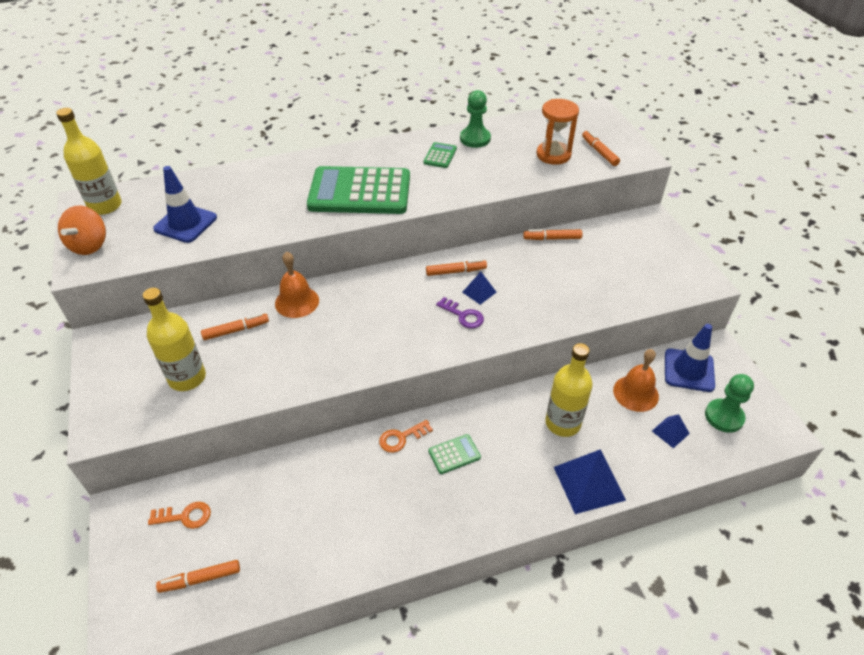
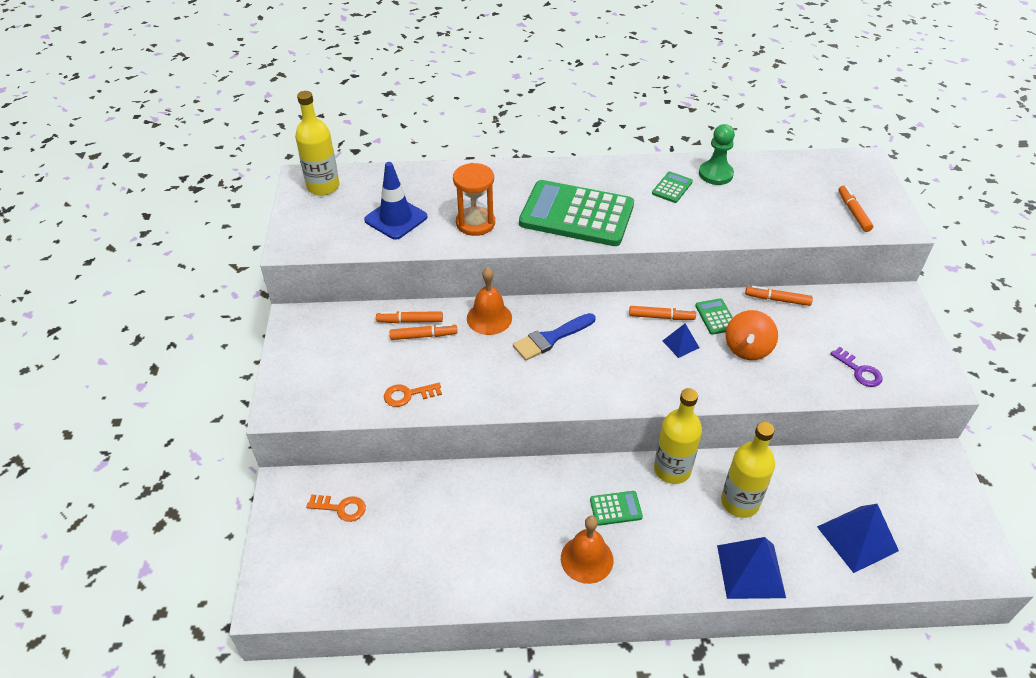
camera: 15 degrees right, 0 degrees up
orange spinning top [58,206,106,255] -> orange spinning top moved to [726,310,778,360]
yellow bottle [143,288,206,391] -> yellow bottle moved to [654,388,702,484]
orange marker [156,560,240,593] -> orange marker moved to [376,311,443,323]
orange key [379,420,433,453] -> orange key moved to [384,383,442,407]
purple key [436,297,484,329] -> purple key moved to [830,347,883,387]
orange hourglass [537,99,579,165] -> orange hourglass moved to [453,163,495,236]
orange bell [613,349,659,412] -> orange bell moved to [561,516,613,584]
blue pyramid [652,414,690,448] -> blue pyramid [817,504,899,573], size x1.92
blue traffic cone [665,324,715,392] -> none
green pawn [705,374,754,433] -> none
none -> blue brush [513,313,596,361]
none -> green calculator [695,298,733,335]

